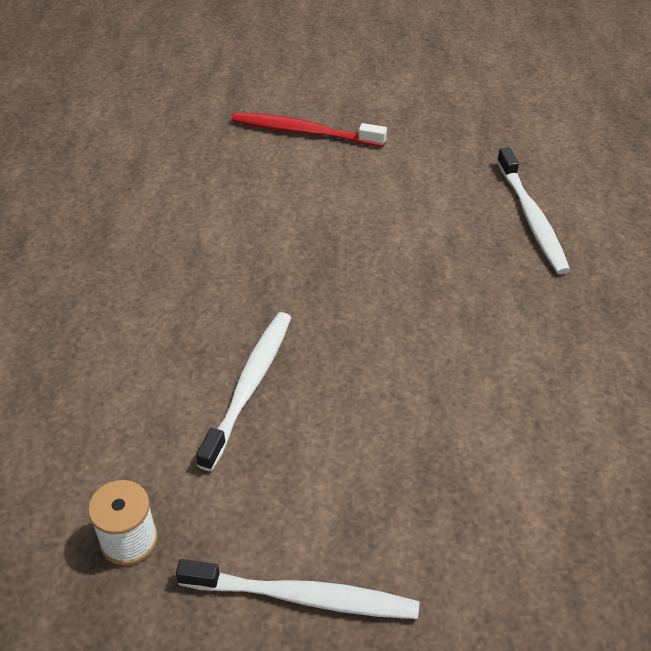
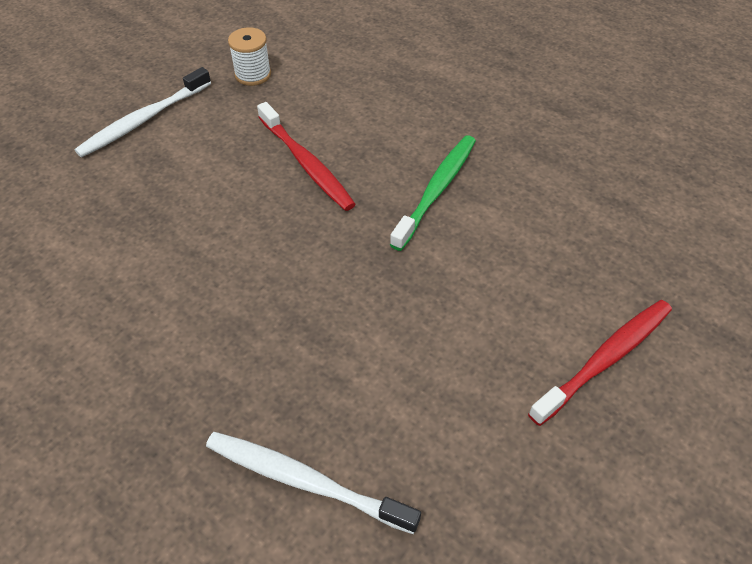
camera: 125 degrees right, 5 degrees up
white toothbrush [196,312,291,471] -> red toothbrush [257,102,356,211]
none -> green toothbrush [390,135,476,251]

